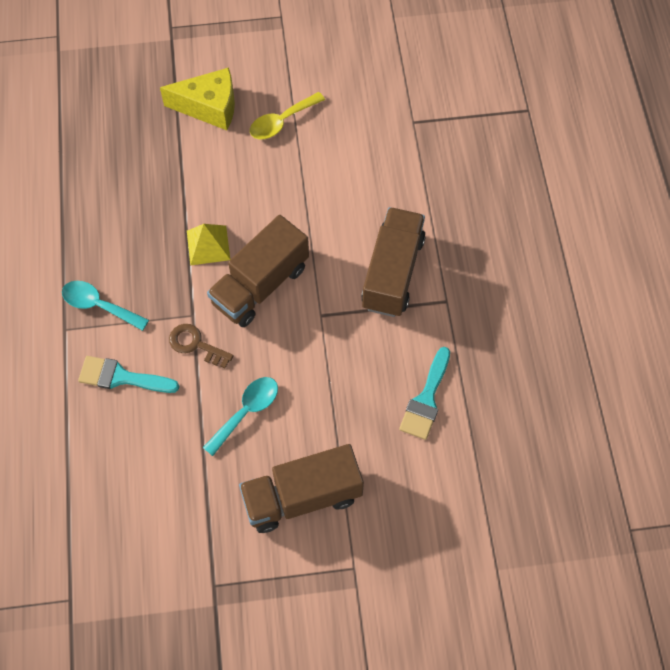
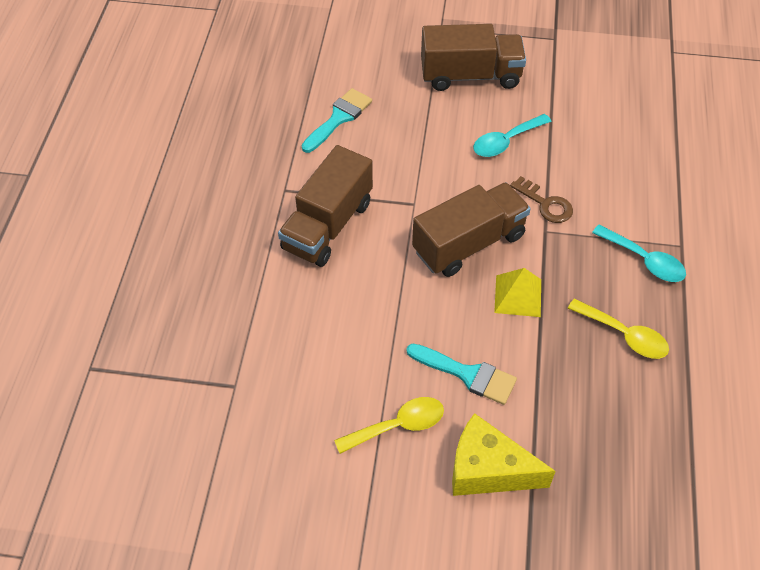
camera: 165 degrees left, 10 degrees down
turquoise brush [78,356,179,393] -> turquoise brush moved to [406,344,517,405]
none -> yellow spoon [568,299,669,359]

